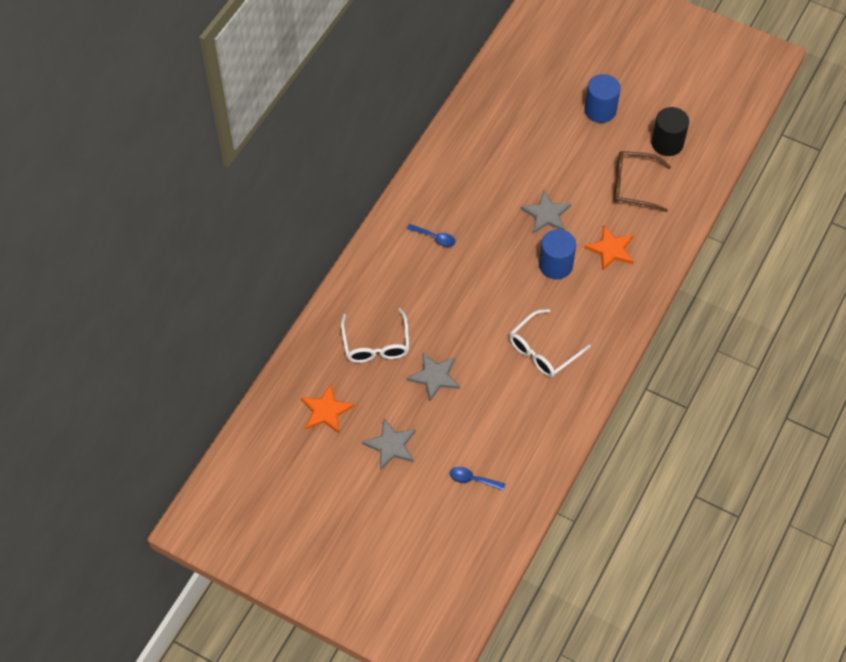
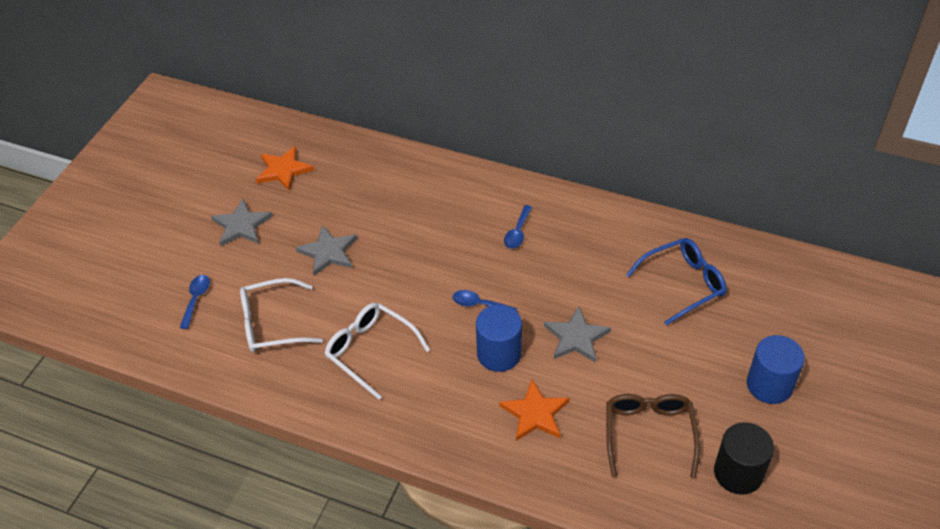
camera: 85 degrees right, 10 degrees down
white glasses [341,308,410,363] -> white glasses moved to [240,278,323,353]
none -> blue spoon [453,290,517,311]
none -> blue glasses [626,238,727,326]

